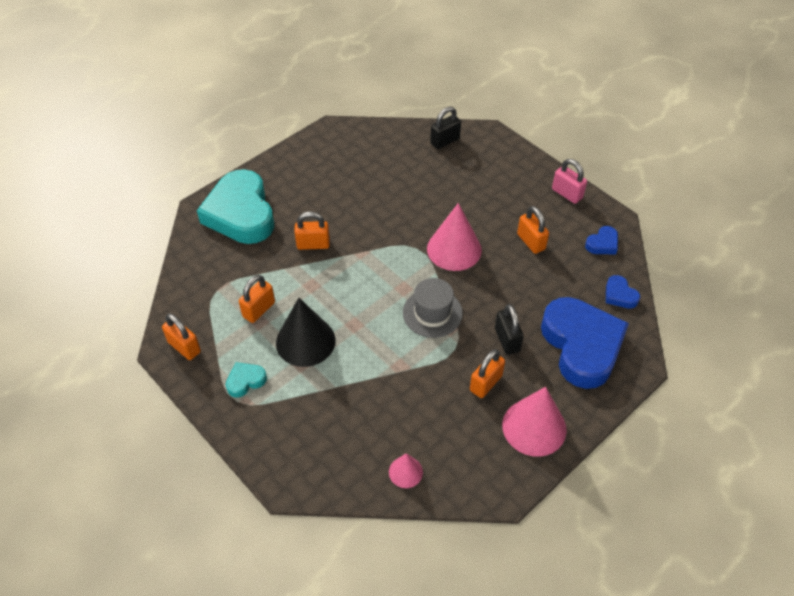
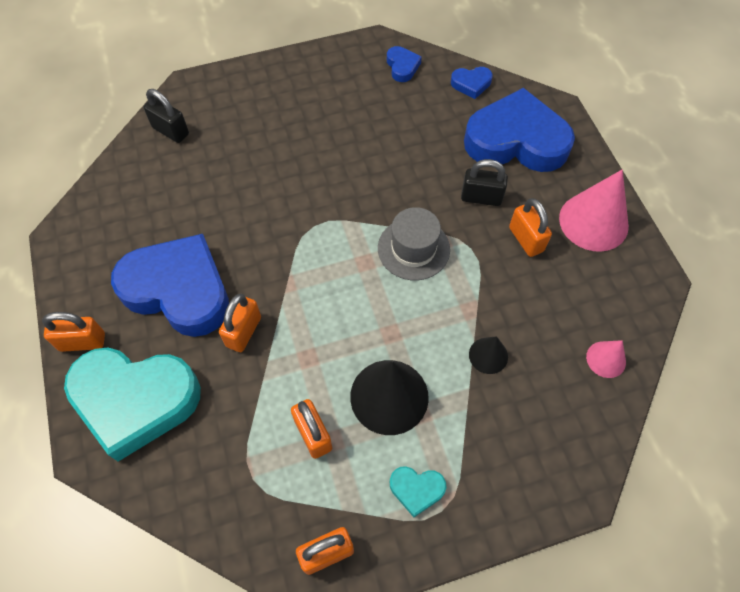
camera: 65 degrees left, 10 degrees up
turquoise heart [226,362,267,398] -> turquoise heart turned 75 degrees counterclockwise [390,466,447,517]
pink cone [427,203,482,271] -> none
black padlock [430,107,461,149] -> black padlock turned 45 degrees counterclockwise [144,89,189,143]
orange padlock [517,206,549,254] -> orange padlock moved to [42,312,105,352]
pink padlock [552,159,587,204] -> none
none -> blue heart [111,234,229,337]
none -> black cone [469,336,508,374]

